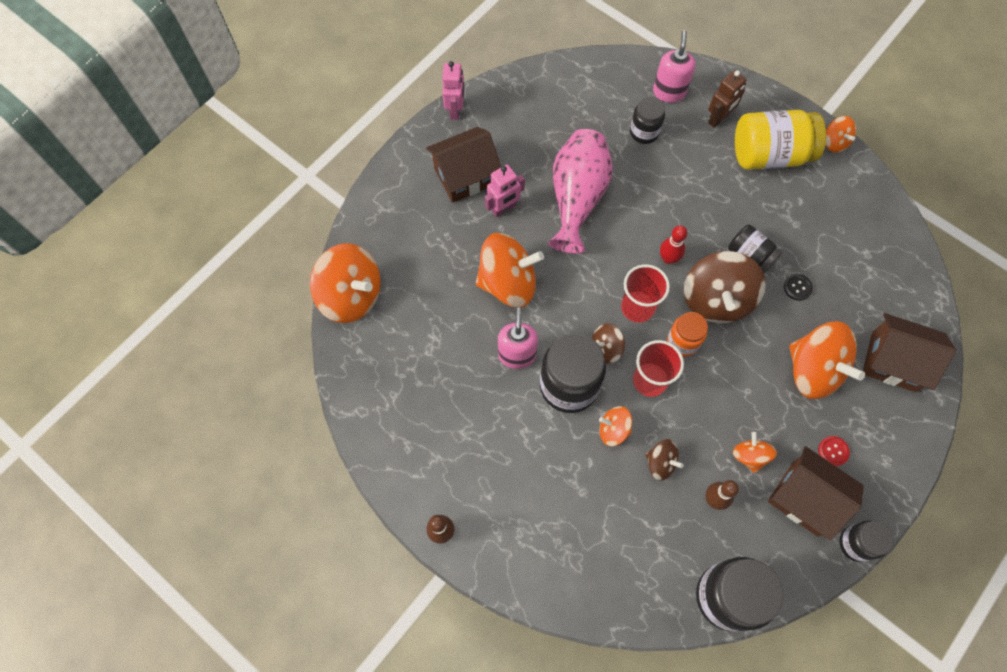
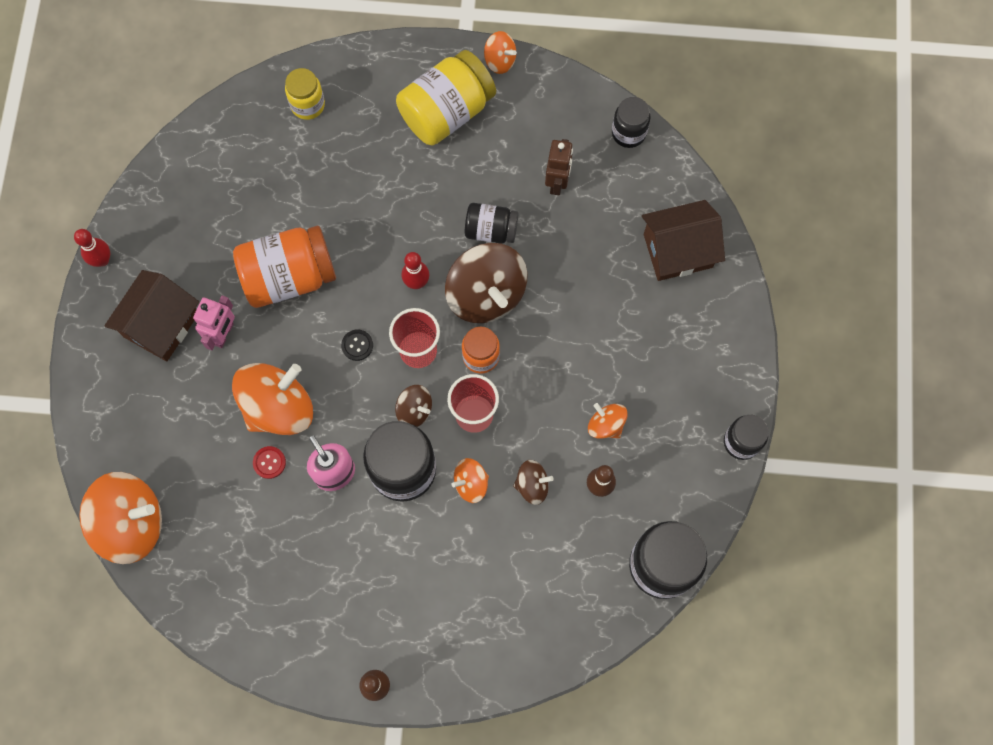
camera: 35 degrees left, 5 degrees up
pink robot [442,61,464,120] -> red bowling pin [74,229,110,267]
pink vase [548,129,613,254] -> orange jar [233,226,336,308]
brown spinning top [592,324,625,364] -> brown spinning top turned 90 degrees counterclockwise [395,385,432,427]
black jar [630,96,665,144] -> black jar moved to [612,97,651,148]
pink soap dispenser [653,31,696,103] -> yellow jar [285,68,325,120]
brown robot [708,70,746,128] -> brown robot moved to [545,139,573,196]
brown house [768,446,864,541] -> none
black button [784,274,813,301] -> black button moved to [341,329,373,361]
orange spinning top [789,321,865,399] -> none
red button [818,436,850,466] -> red button moved to [253,446,286,479]

